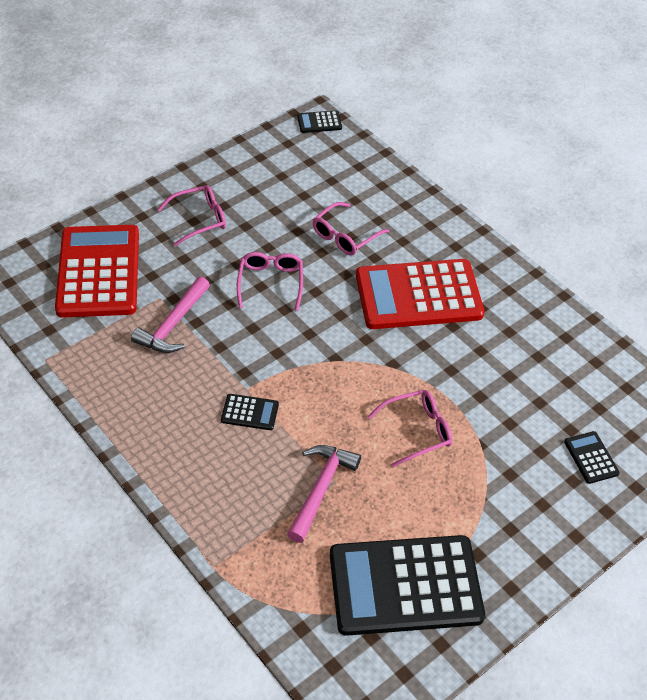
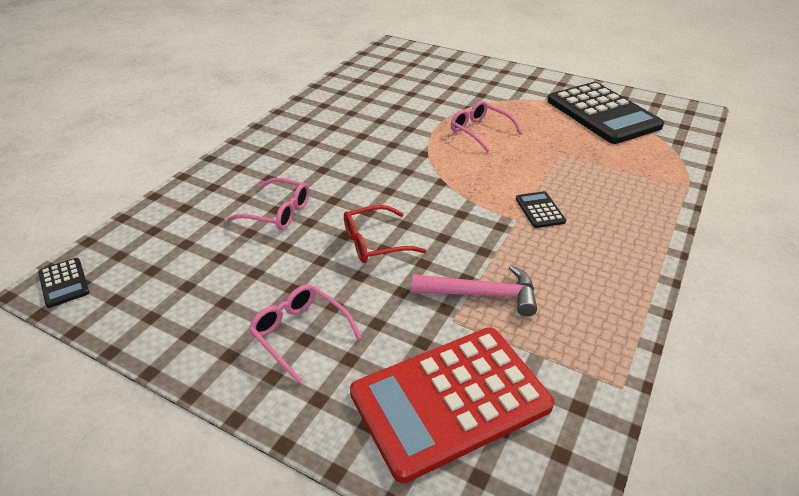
camera: 110 degrees left, 10 degrees down
pink glasses [237,252,303,311] -> red glasses [344,205,427,263]
pink hammer [287,445,361,543] -> none
red calculator [356,259,485,329] -> none
black calculator [564,431,620,484] -> none

